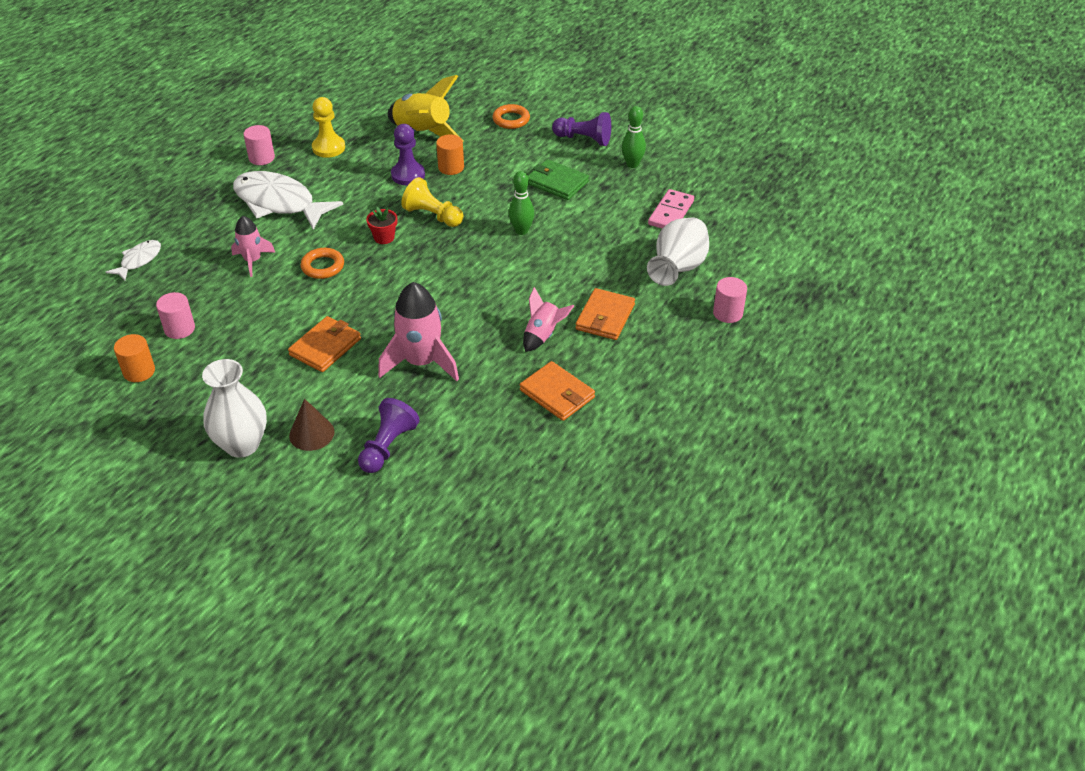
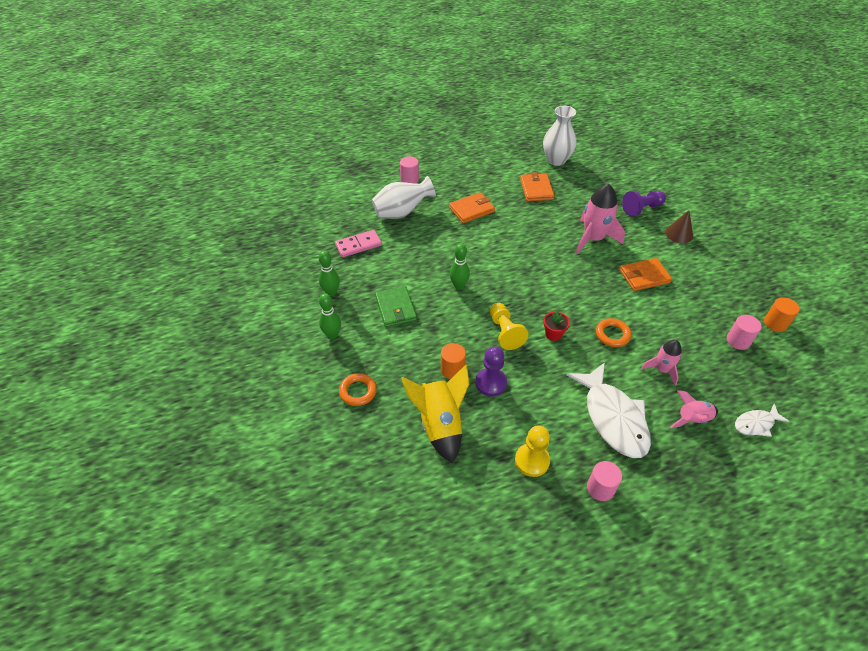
camera: 140 degrees left, 5 degrees up
white vase [202,359,267,458] -> white vase moved to [543,106,577,166]
pink rocket [523,287,574,352] -> pink rocket moved to [670,390,718,428]
purple pawn [552,112,611,146] -> green bowling pin [319,293,341,339]

